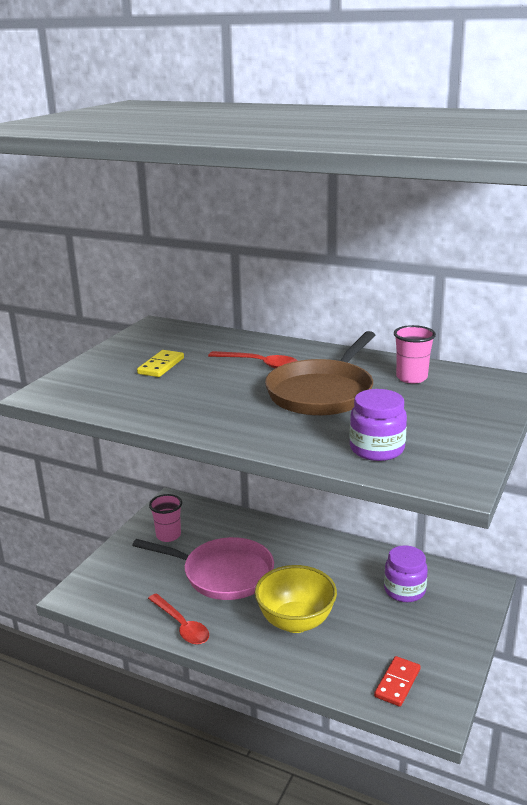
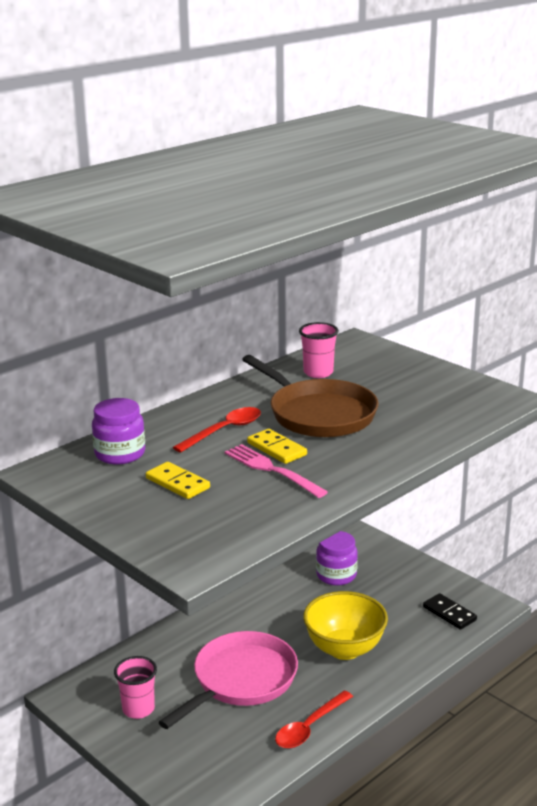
camera: 70 degrees left, 0 degrees up
red spoon [148,593,209,645] -> red spoon turned 150 degrees clockwise [275,690,353,749]
purple jar [349,389,407,461] -> purple jar moved to [92,398,145,465]
red domino [374,656,421,707] -> black domino [423,593,477,630]
none -> pink fork [224,444,328,498]
none -> yellow domino [247,429,307,464]

